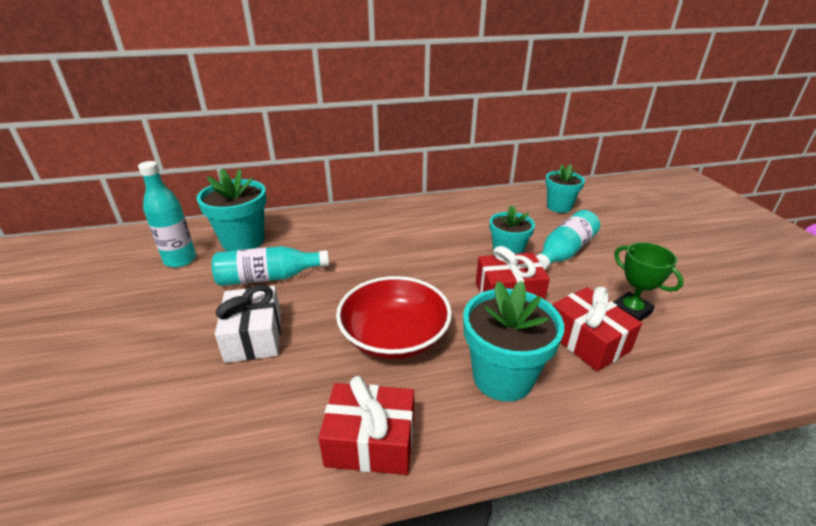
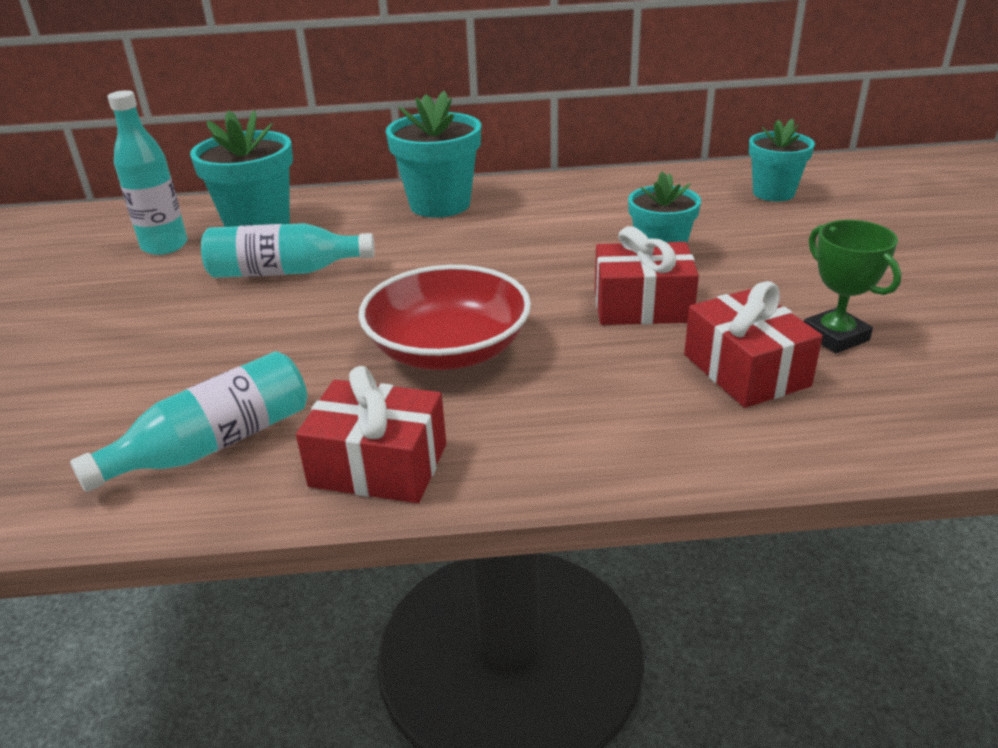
camera: 10 degrees right, 0 degrees up
white gift [215,285,281,363] -> none
turquoise flower pot [463,281,564,402] -> turquoise flower pot moved to [386,91,481,218]
turquoise bottle [536,210,600,270] -> turquoise bottle moved to [70,351,307,492]

